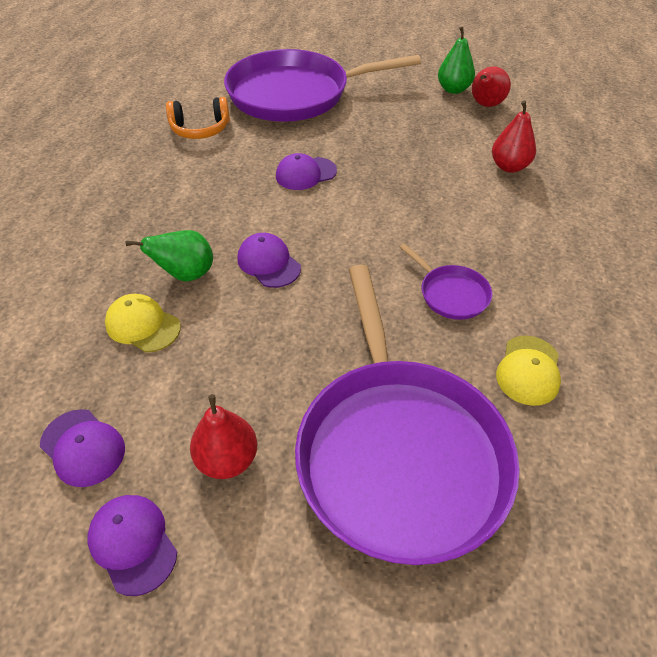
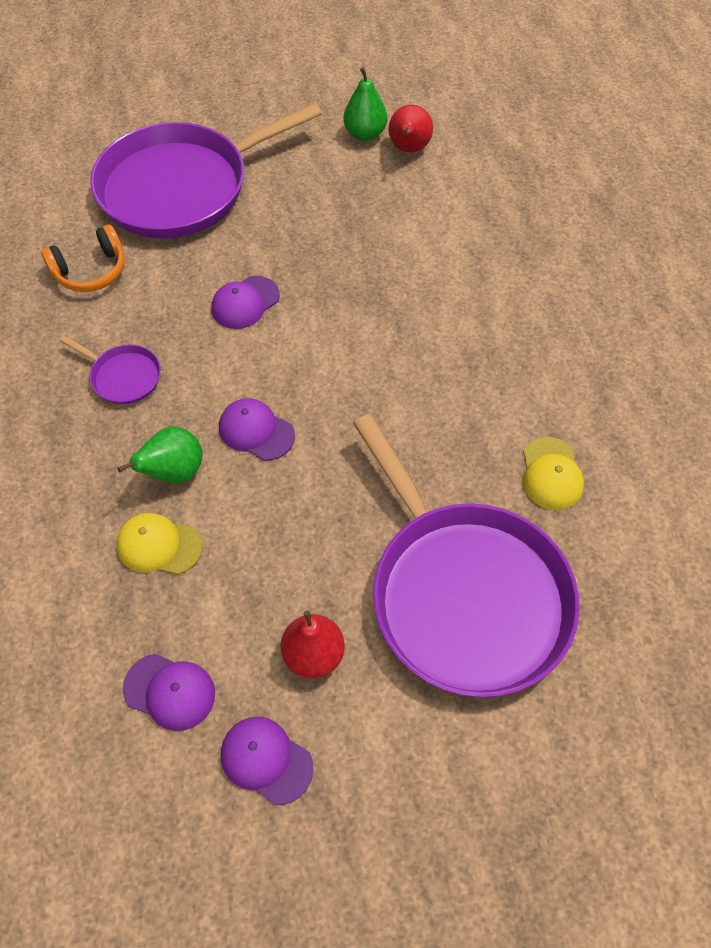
camera: 20 degrees left, 10 degrees up
purple pan [400,243,492,320] -> purple pan moved to [60,336,161,404]
red pear [492,101,536,173] -> none

